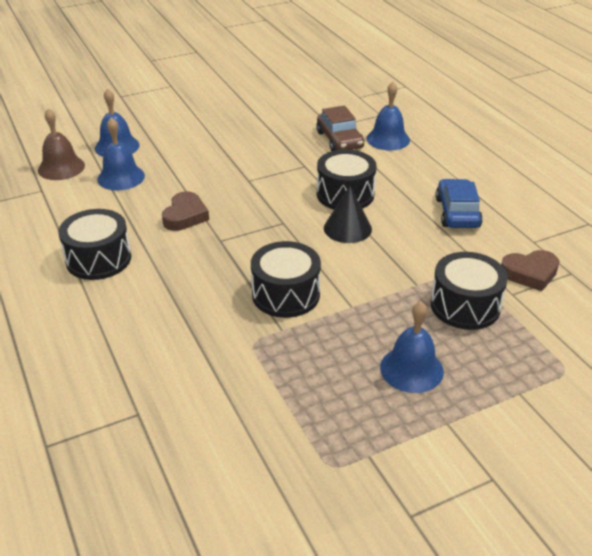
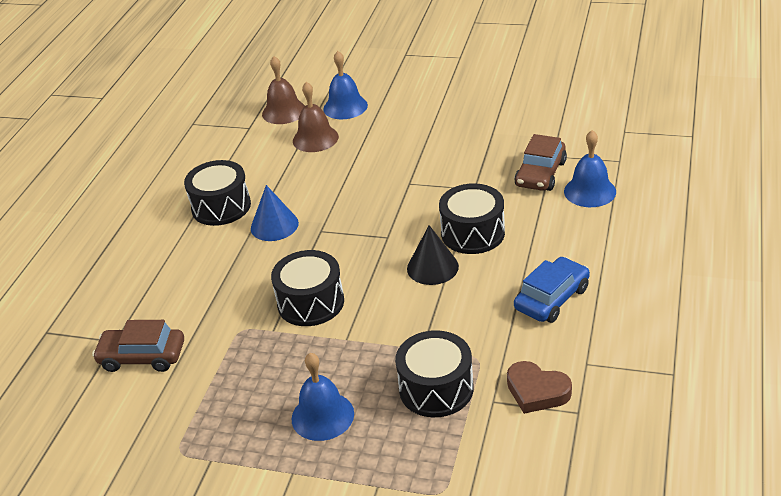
camera: 45 degrees right, 0 degrees up
blue bell [97,117,145,191] -> brown bell [293,82,339,152]
brown heart [162,191,209,231] -> none
none -> brown car [92,320,184,372]
none -> blue cone [251,185,299,241]

